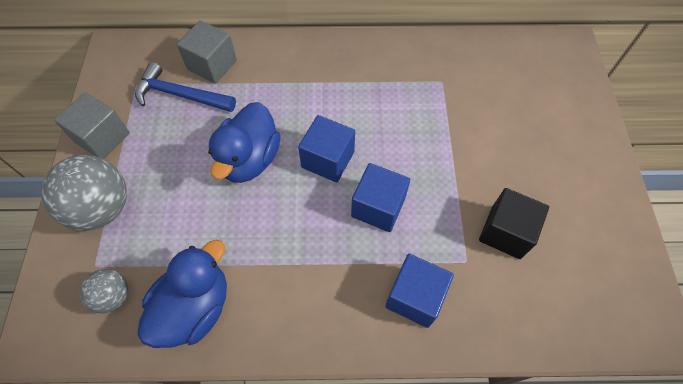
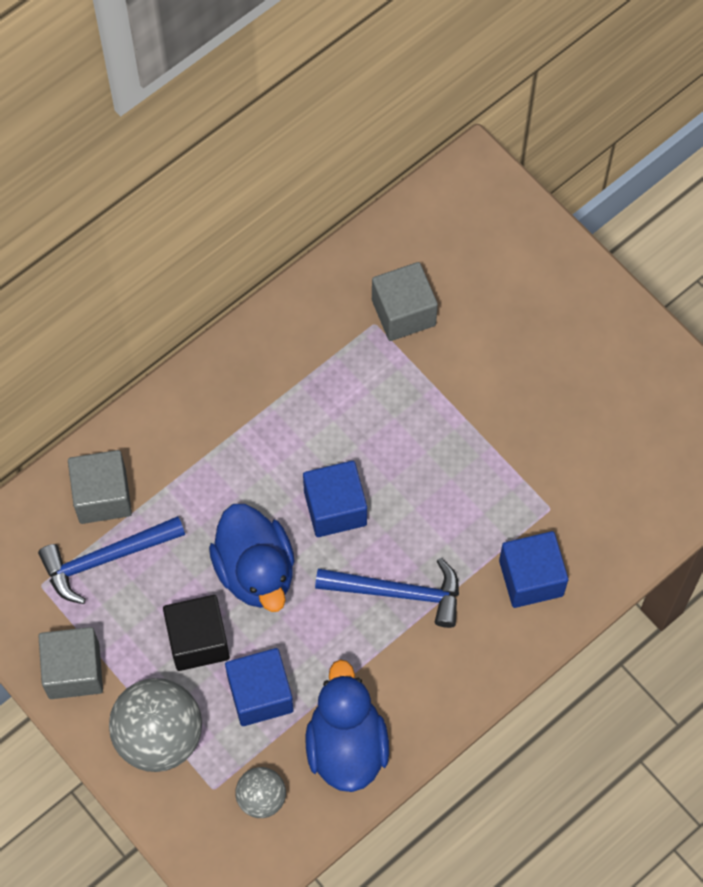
camera: 40 degrees left, 5 degrees up
blue cube [351,163,410,232] -> blue cube moved to [225,648,294,726]
black cube [479,188,549,259] -> black cube moved to [163,595,230,671]
none -> blue hammer [315,558,459,628]
none -> grey cube [372,262,438,341]

